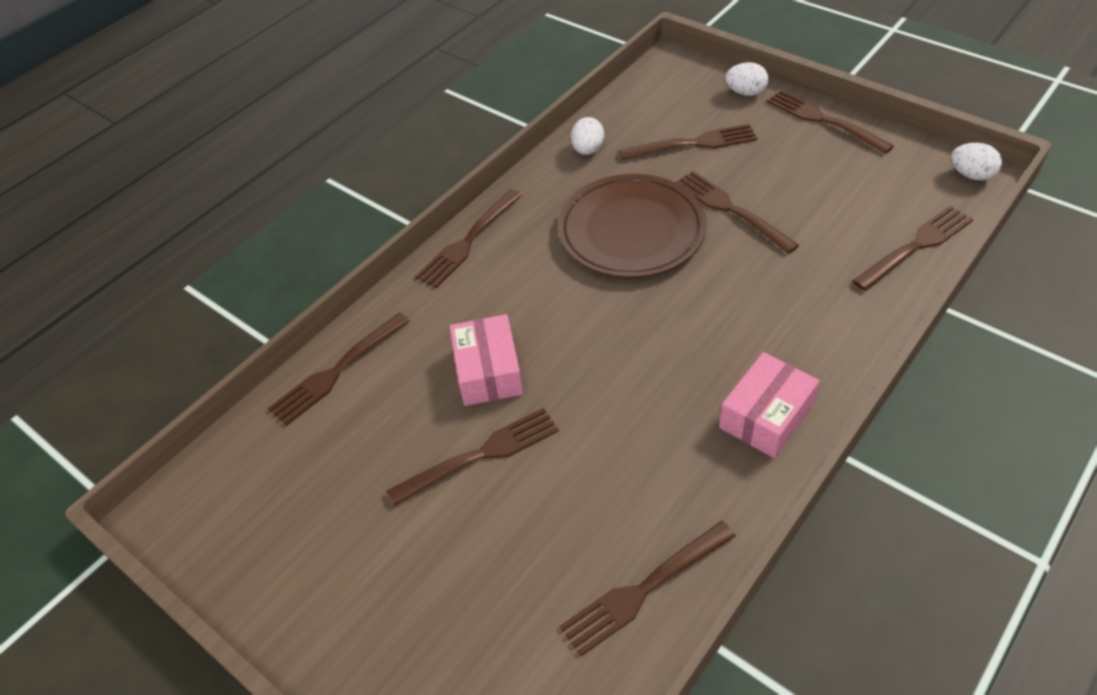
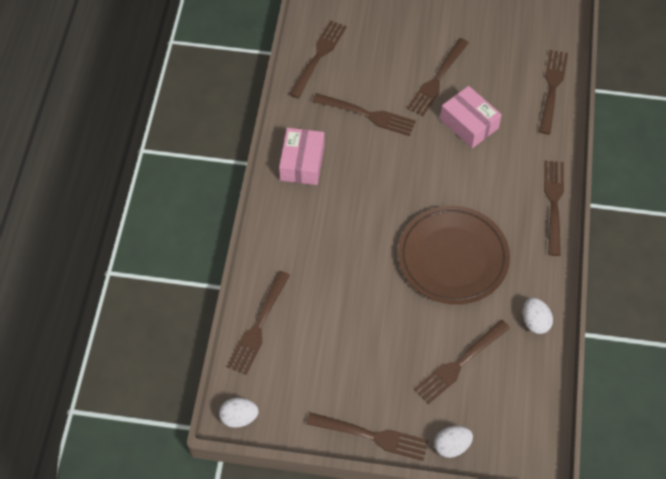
camera: 145 degrees right, 10 degrees up
brown fork [675,171,799,254] -> brown fork moved to [312,93,416,136]

